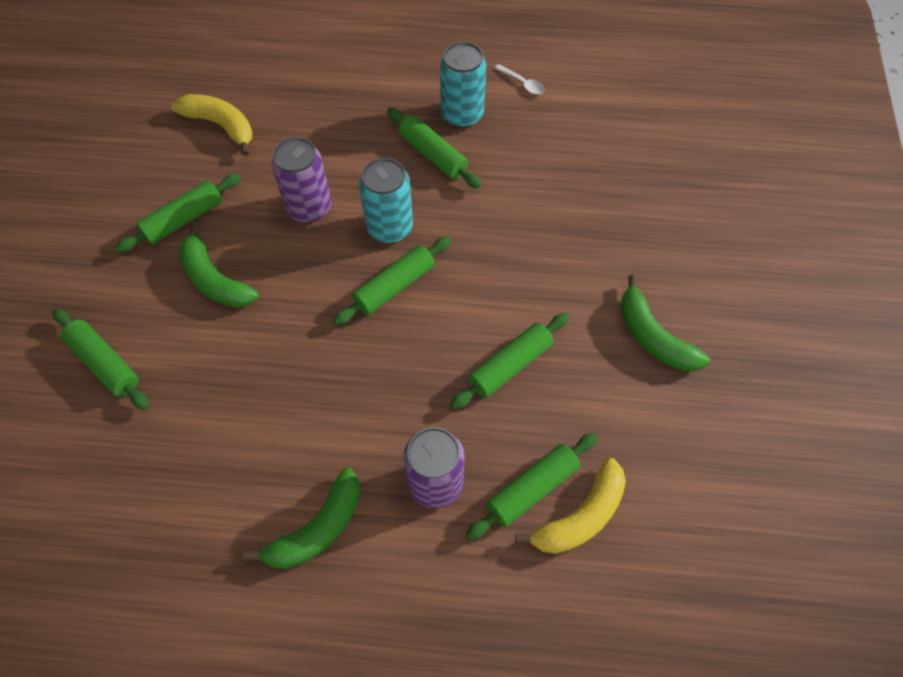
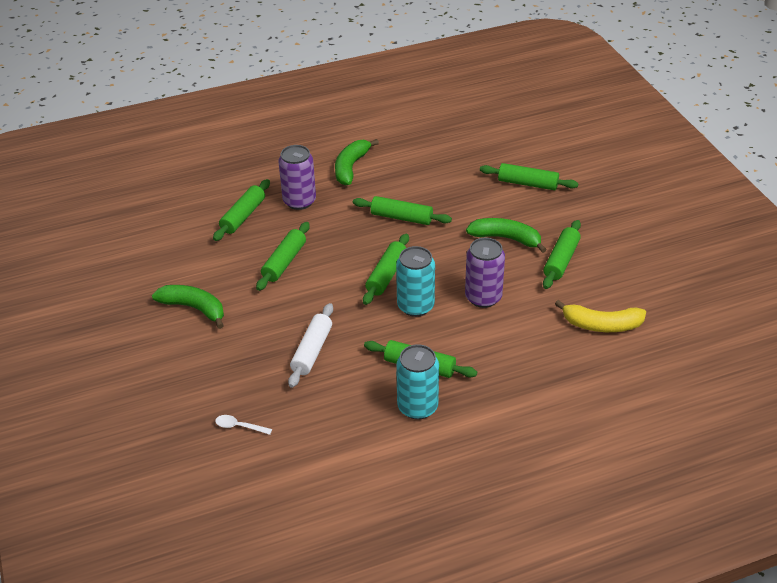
camera: 155 degrees right, 20 degrees down
white spoon [495,64,545,94] -> white spoon moved to [215,415,272,435]
yellow banana [515,458,626,554] -> none
none -> white rolling pin [288,303,333,388]
none -> green rolling pin [353,196,452,225]

